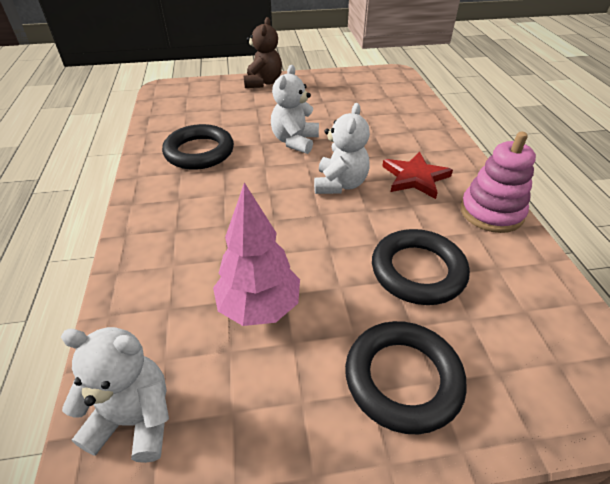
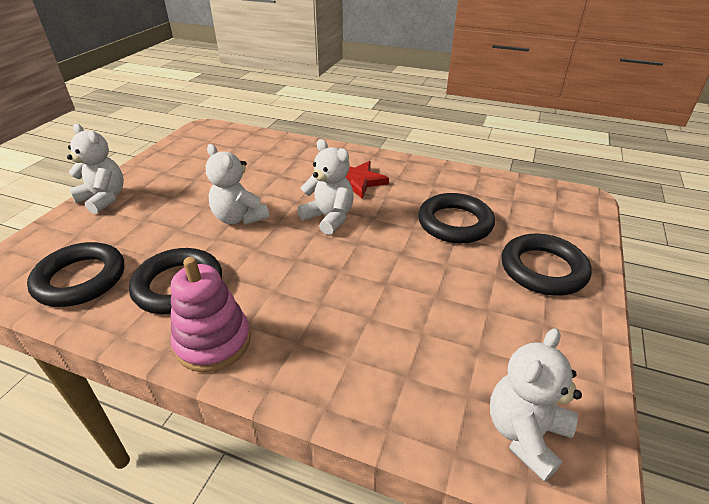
camera: 60 degrees left, 5 degrees down
pink tree [213,183,300,326] -> none
brown teddy bear [244,17,282,88] -> white teddy bear [67,124,124,214]
pink stacking toy [460,132,536,233] -> pink stacking toy moved to [171,257,251,372]
none -> black ring [27,242,124,307]

